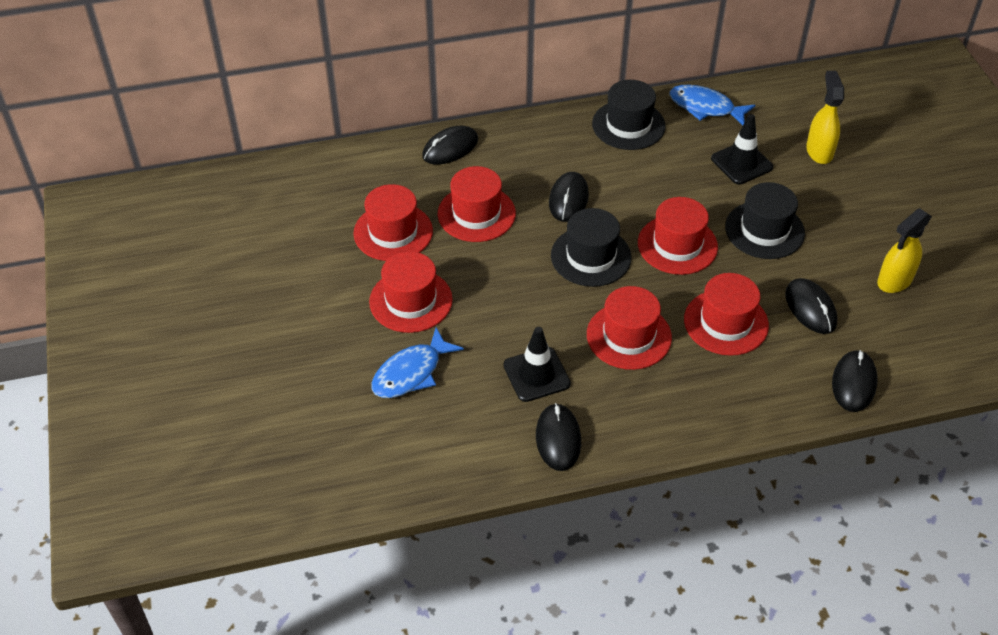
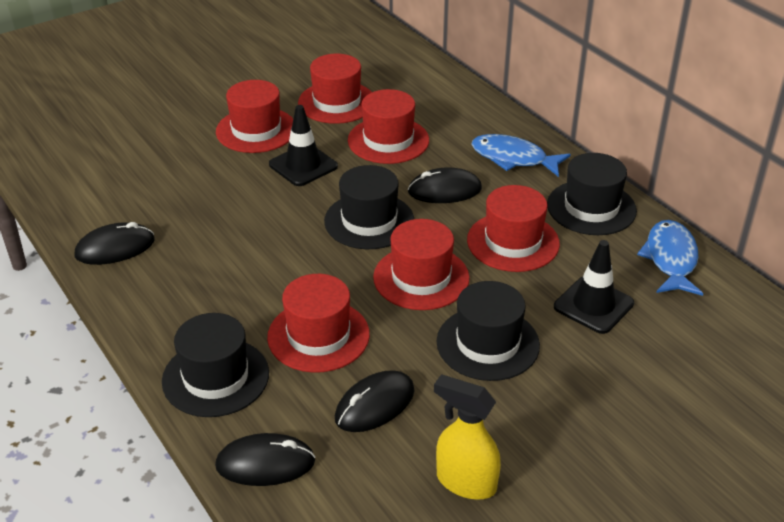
camera: 70 degrees right, 10 degrees down
blue fish [372,327,464,398] -> blue fish moved to [471,134,571,177]
black mouse [422,126,478,164] -> none
black traffic cone [503,327,571,402] -> black traffic cone moved to [269,105,338,186]
red hat [587,286,672,370] -> red hat moved to [467,185,560,272]
yellow spray bottle [806,71,844,164] -> none
none -> black hat [162,313,269,417]

